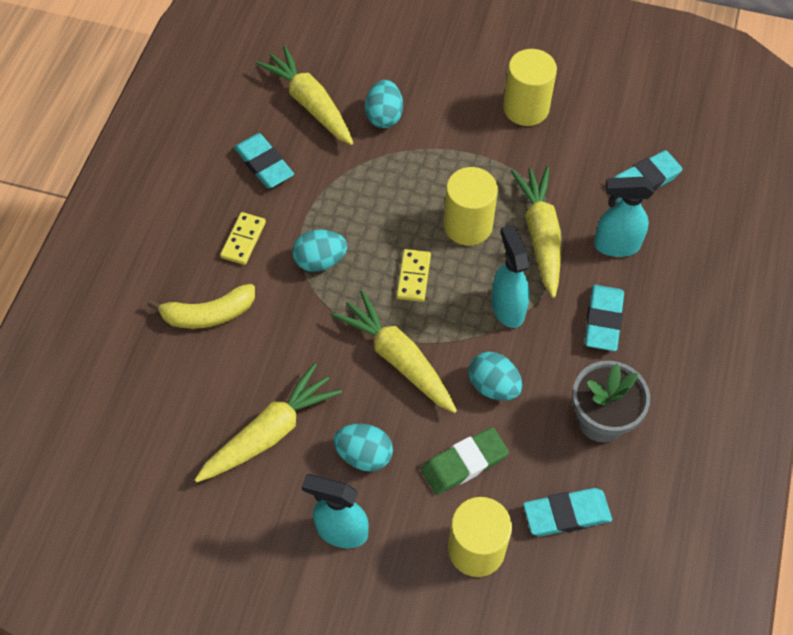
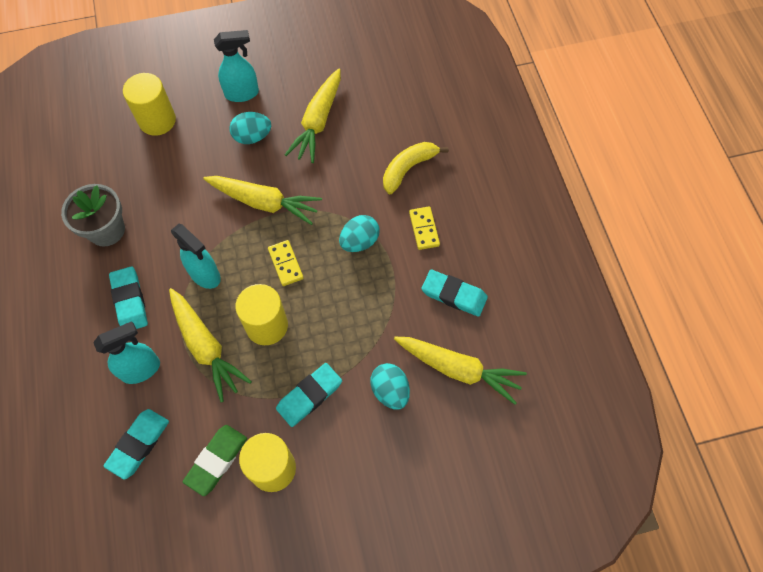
camera: 150 degrees right, 5 degrees up
green eraser [421,427,509,495] -> green eraser moved to [183,425,247,496]
turquoise egg [469,352,522,401] -> none
turquoise eraser [523,488,612,536] -> turquoise eraser moved to [276,363,342,427]

